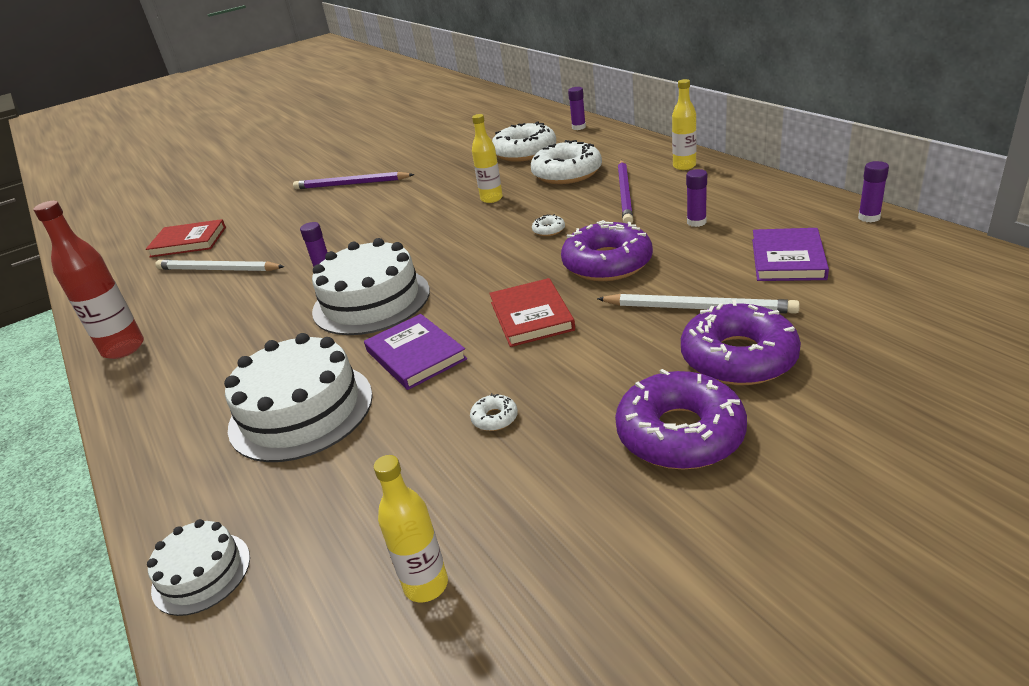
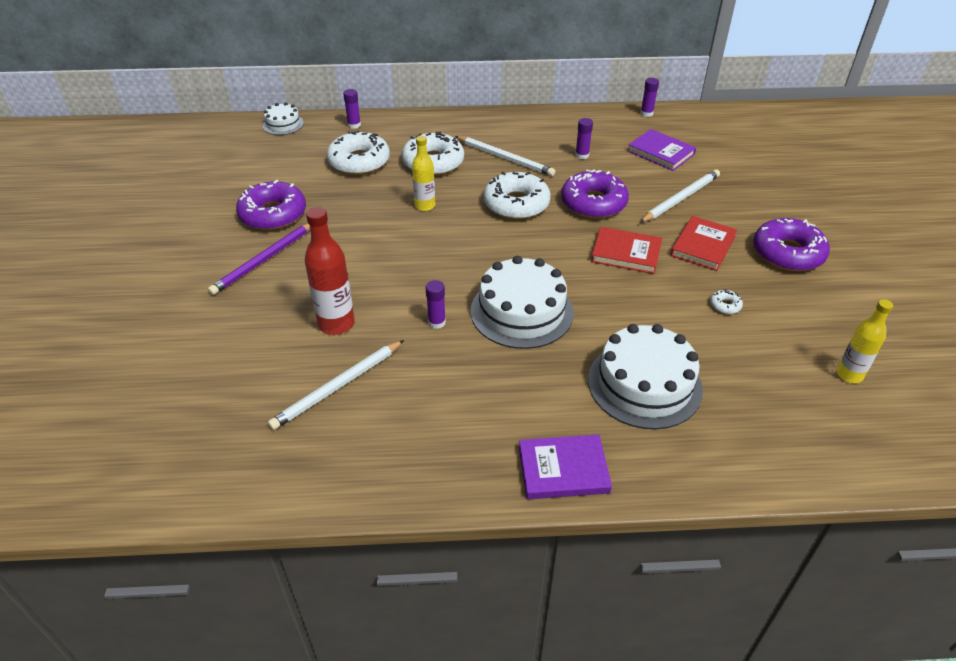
camera: 65 degrees left, 10 degrees up
red bottle [33,201,144,359] -> red bottle moved to [305,207,355,335]
red book [146,219,226,257] -> red book moved to [671,216,737,271]
white cake [147,519,250,616] -> white cake moved to [262,102,304,135]
purple book [364,314,467,390] -> purple book moved to [519,435,612,499]
white donut [532,214,565,236] -> white donut [484,172,551,220], size x2.45
purple pencil [618,160,633,224] -> white pencil [455,136,556,176]
yellow bottle [672,79,697,170] -> none
purple donut [681,300,801,385] -> purple donut moved to [236,180,306,230]

